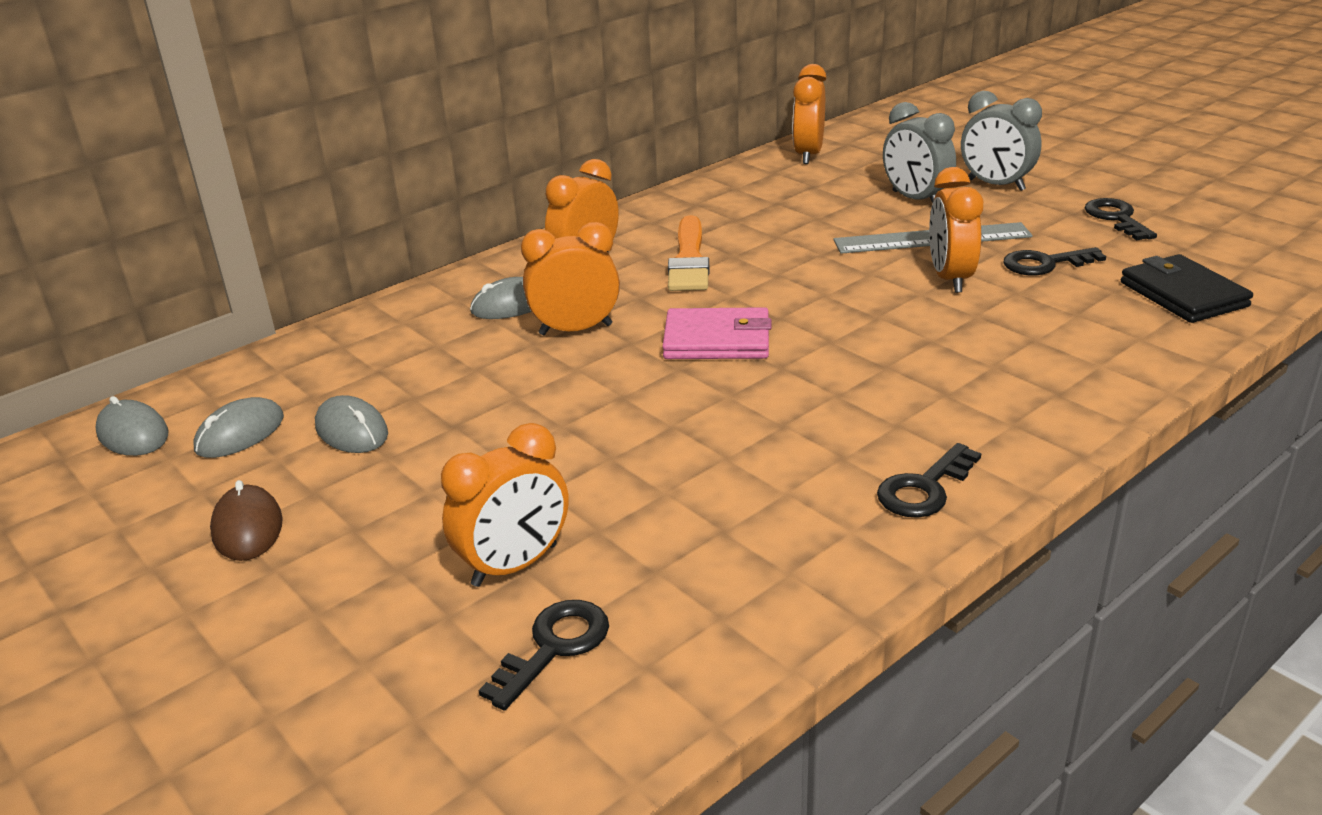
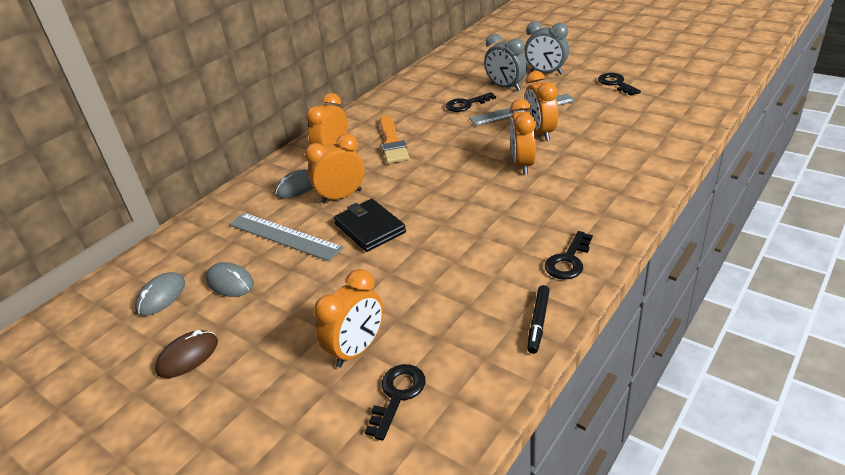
camera: 10 degrees left, 5 degrees up
grey mouse [95,396,168,456] -> none
brown mouse [210,480,283,561] -> brown mouse turned 75 degrees clockwise [155,330,218,378]
pink wallet [662,307,772,359] -> none
orange clock [793,64,827,164] -> orange clock moved to [510,99,536,175]
black key [1003,247,1106,275] -> black key moved to [446,92,496,112]
black wallet [1121,254,1253,323] -> black wallet moved to [334,199,406,252]
none -> grey ruler [229,213,343,261]
none -> black marker [527,285,550,354]

